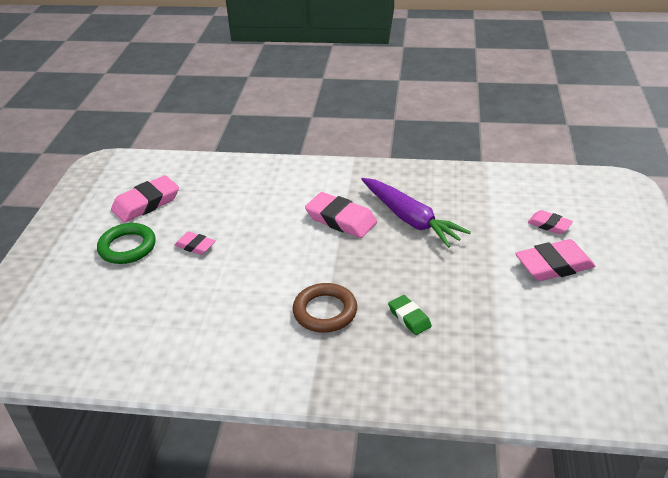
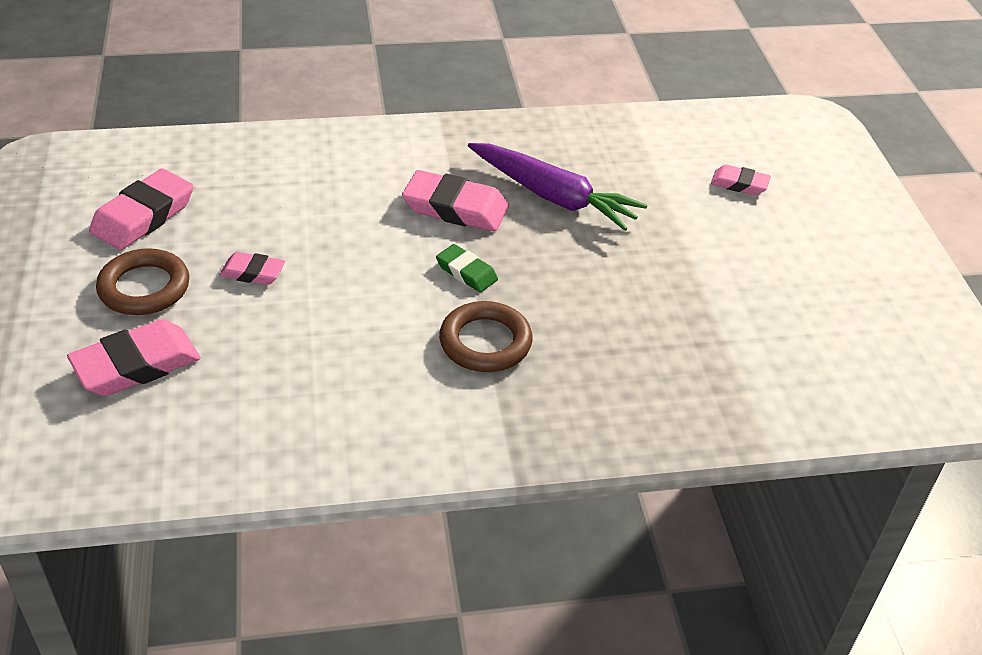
camera: 20 degrees left, 5 degrees up
green ring [97,223,156,264] -> brown ring [96,248,189,315]
green eraser [388,295,432,335] -> green eraser moved to [436,244,498,292]
pink eraser [515,239,595,281] -> pink eraser moved to [67,319,201,396]

